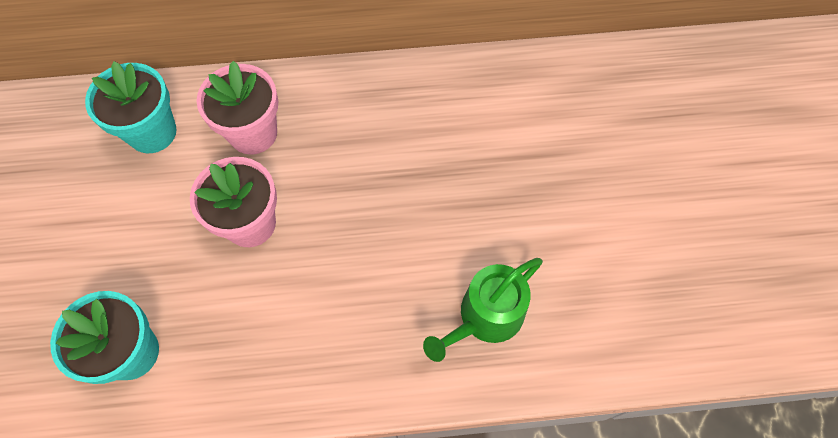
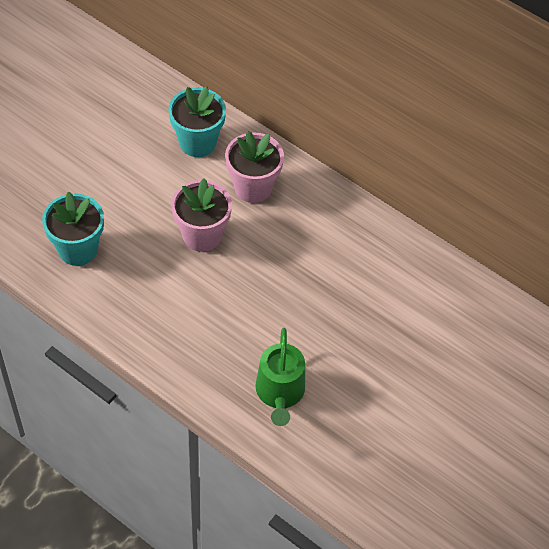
camera: 40 degrees right, 10 degrees down
green watering can [423,258,543,362] -> green watering can turned 90 degrees counterclockwise [256,328,305,426]

